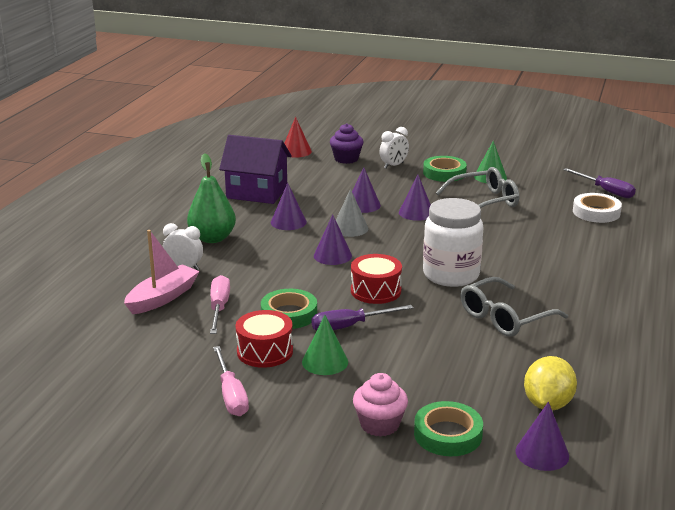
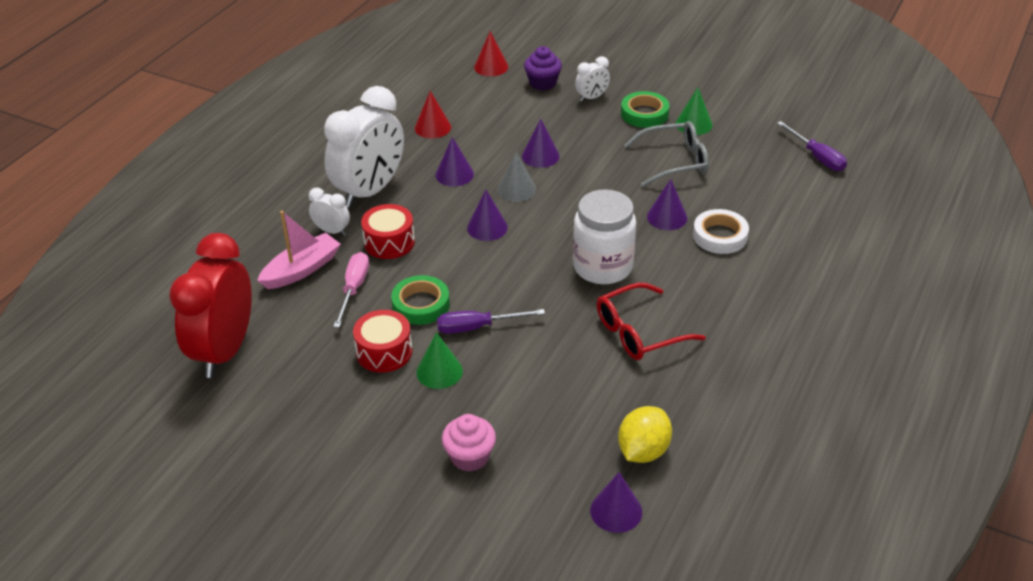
camera: 10 degrees right, 15 degrees up
green pear [187,153,236,243] -> white clock [324,86,404,208]
pink screwdriver [213,346,249,416] -> none
purple house [219,135,291,204] -> red cone [415,91,451,138]
red drum [351,254,402,304] -> red drum moved to [361,204,415,259]
purple cone [399,174,431,221] -> purple cone moved to [647,179,687,230]
green tape [414,401,483,456] -> none
grey glasses [460,277,568,337] -> red glasses [597,283,706,360]
white tape [573,193,622,223] -> white tape moved to [693,209,749,254]
none -> red clock [169,233,252,378]

